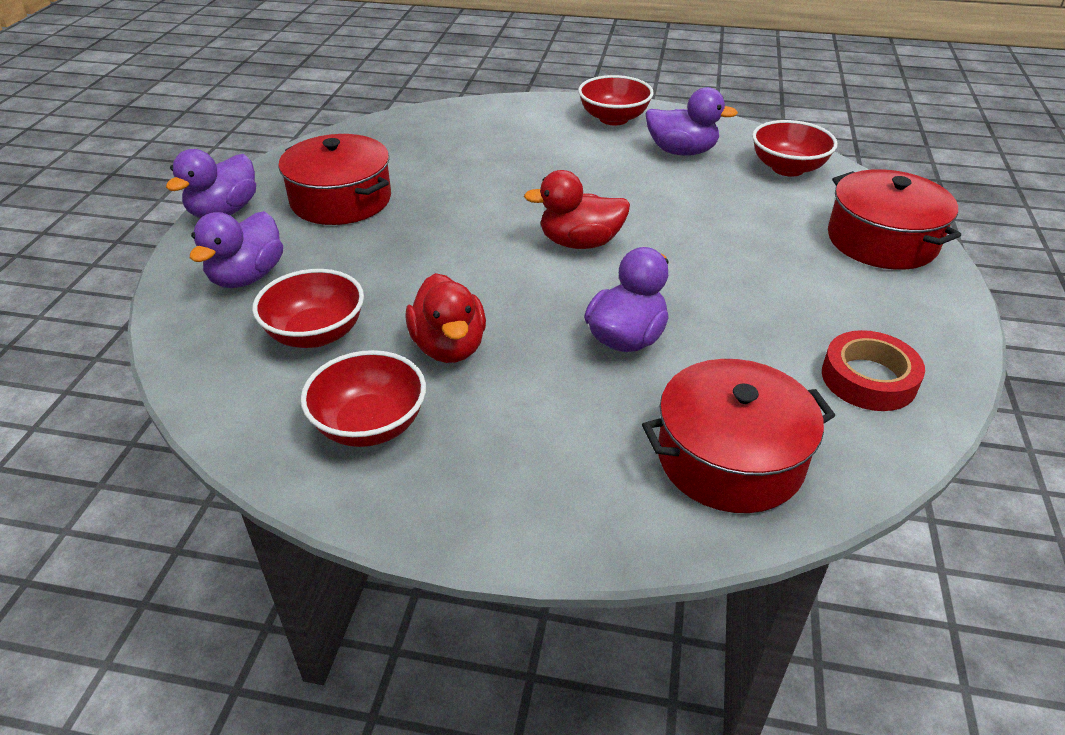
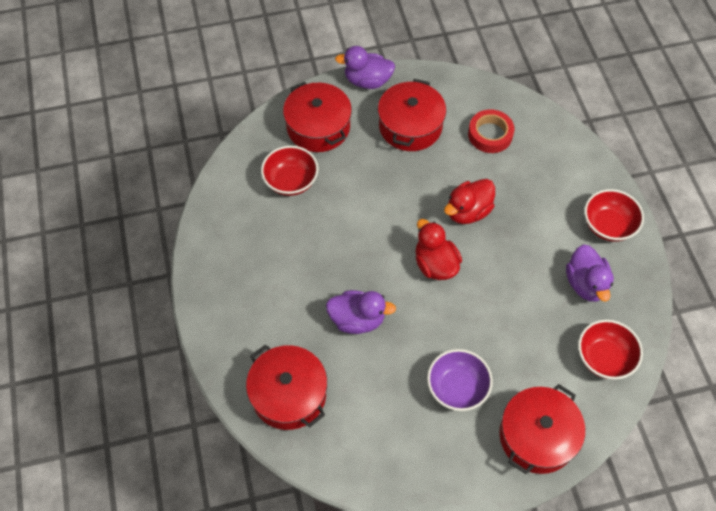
camera: 65 degrees right, 20 degrees up
purple duck [190,211,283,288] -> red pot [283,82,352,152]
red bowl [301,350,426,447] -> none
red duck [405,273,486,363] -> red duck moved to [444,179,495,224]
red tape [822,330,925,411] -> red tape moved to [468,109,514,153]
none -> purple bowl [427,349,493,411]

